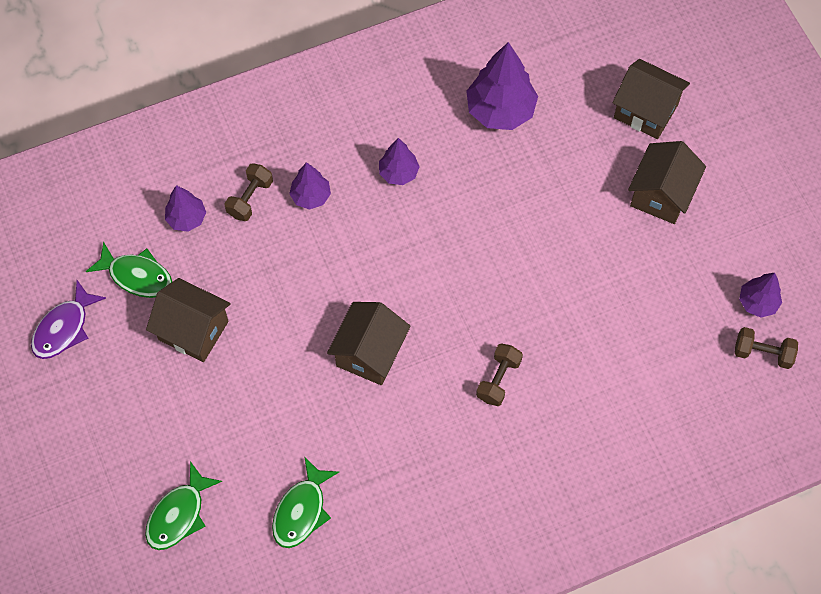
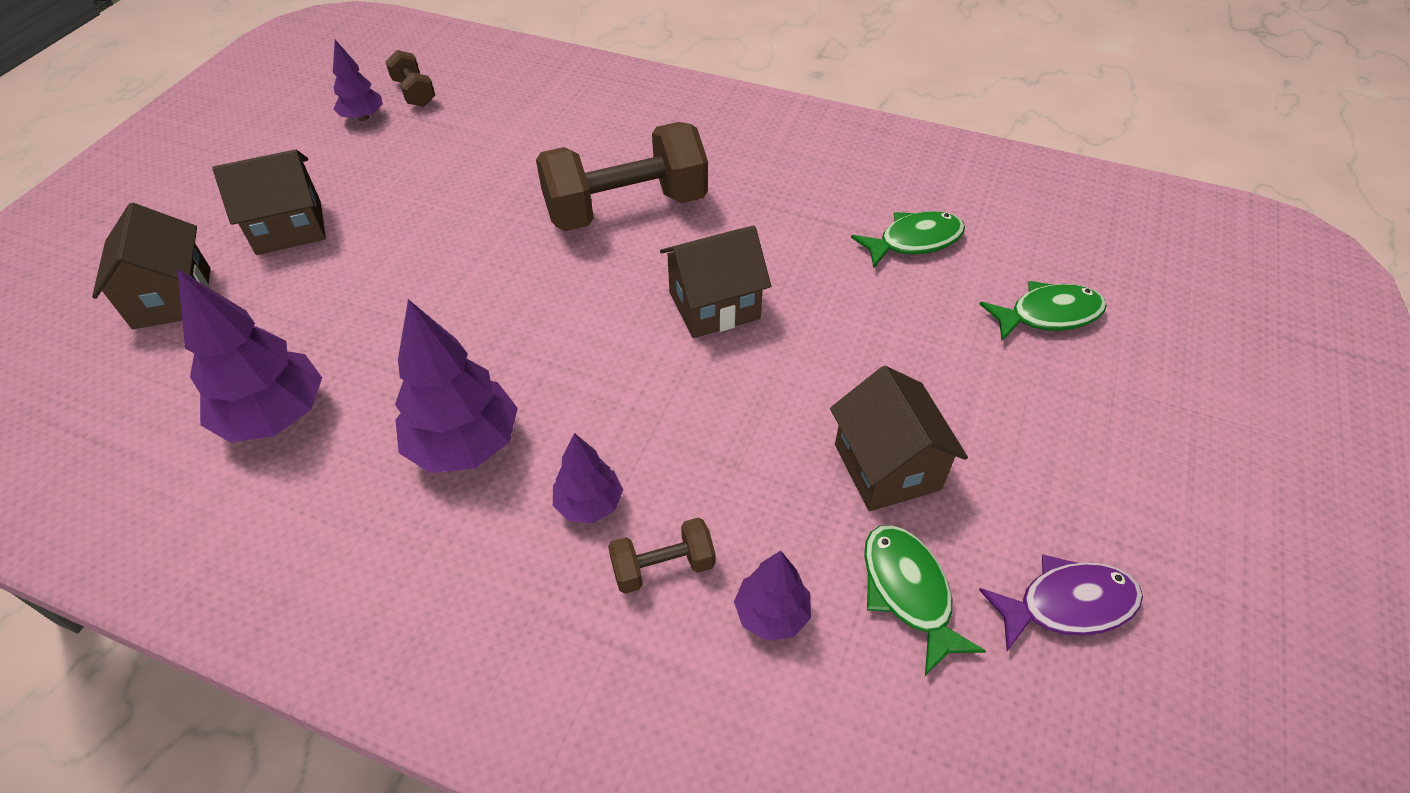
camera: 135 degrees left, 15 degrees down
purple tree [379,138,420,185] -> purple tree [395,299,518,473], size x1.77
brown dumbbell [476,343,523,406] -> brown dumbbell [536,122,708,231], size x2.19

